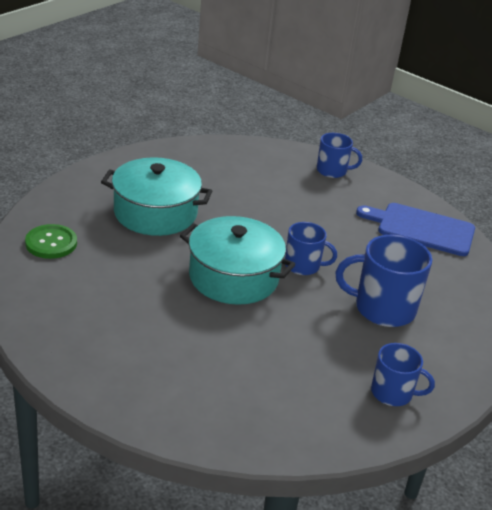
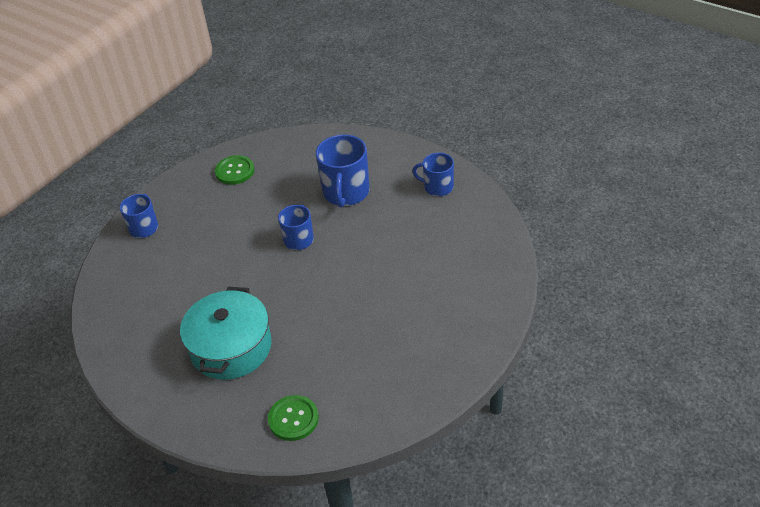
camera: 85 degrees left, 10 degrees up
turquoise pot [180,216,295,305] -> none
blue cutting board [356,203,475,256] -> green button [215,155,255,185]
blue mug [371,343,435,406] -> blue mug turned 90 degrees counterclockwise [412,153,454,196]

